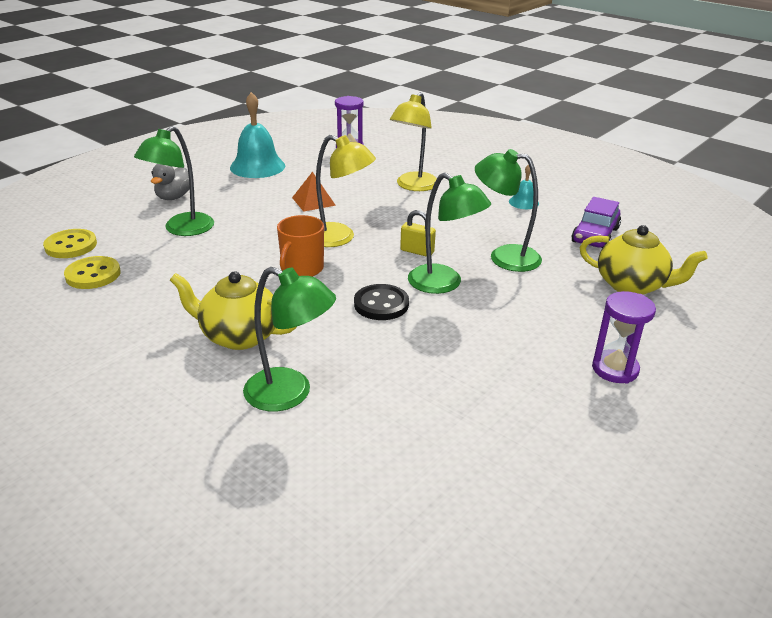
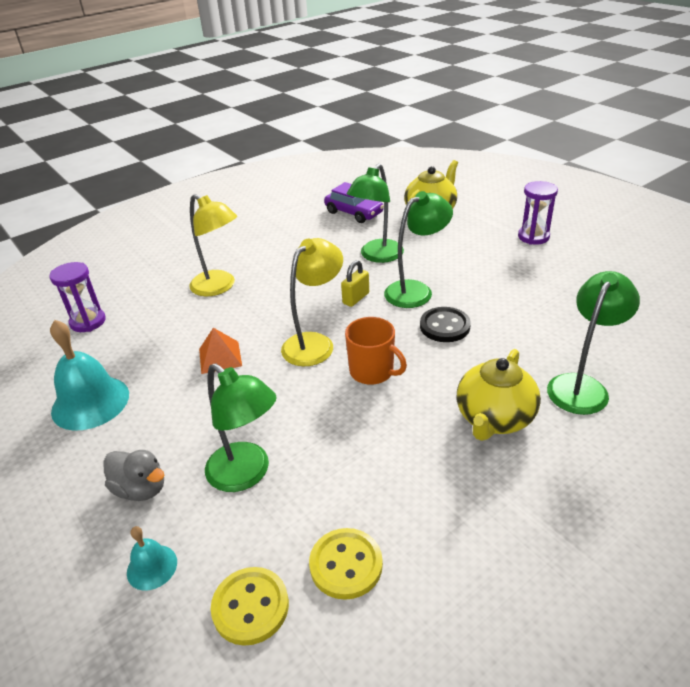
camera: 75 degrees left, 5 degrees up
turquoise bell [509,164,539,209] -> turquoise bell moved to [127,526,177,590]

